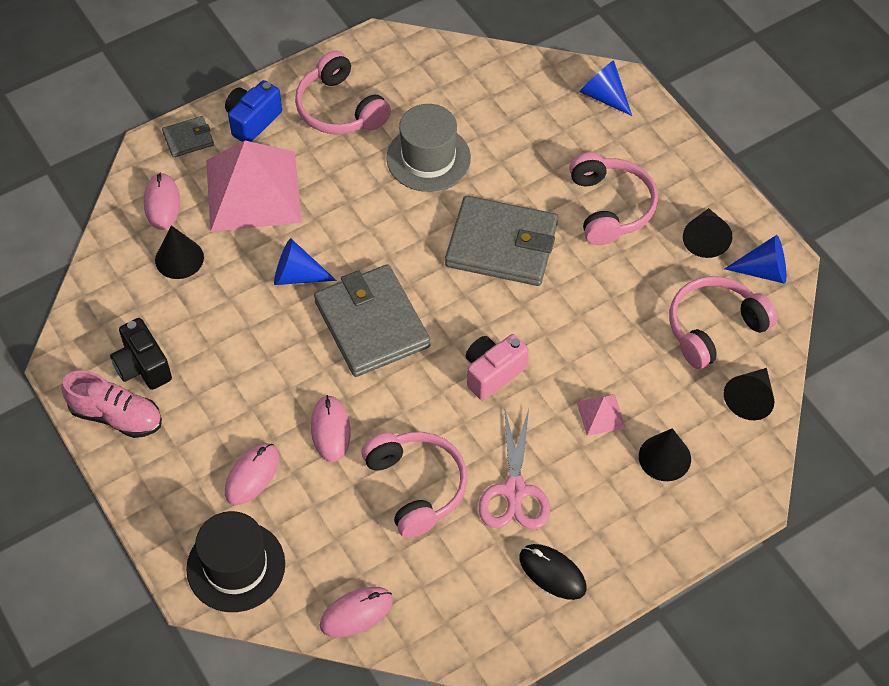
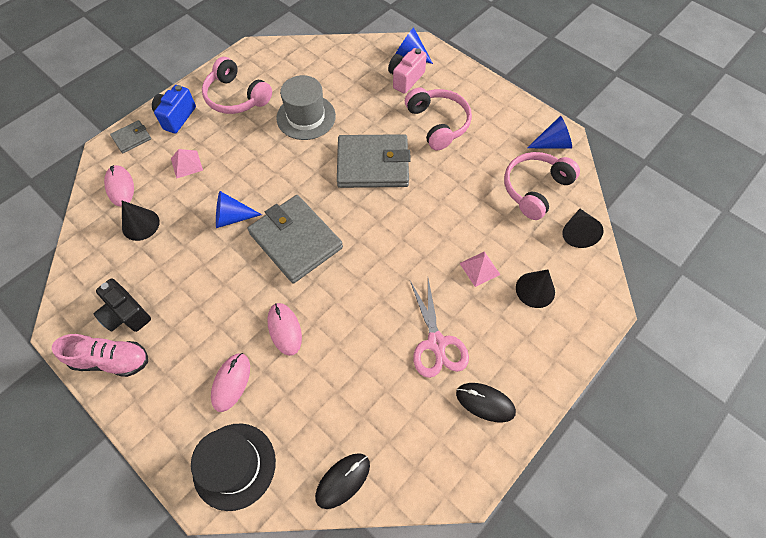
camera: 15 degrees left, 5 degrees up
pink pyramid [206,141,302,232] -> pink pyramid [171,149,203,179], size x0.41
pink mouse [320,587,393,638] -> black mouse [315,453,370,509]
pink headphones [361,432,468,538] -> none
pink camera [466,334,529,401] -> pink camera moved to [388,48,427,94]
black cone [683,208,732,258] -> none

